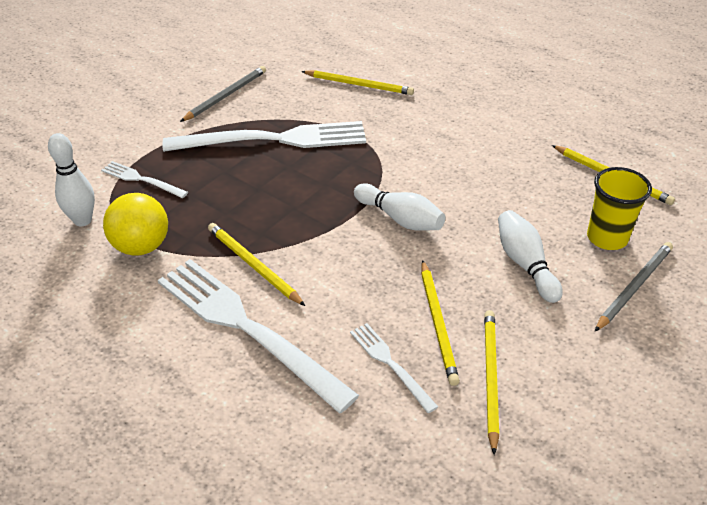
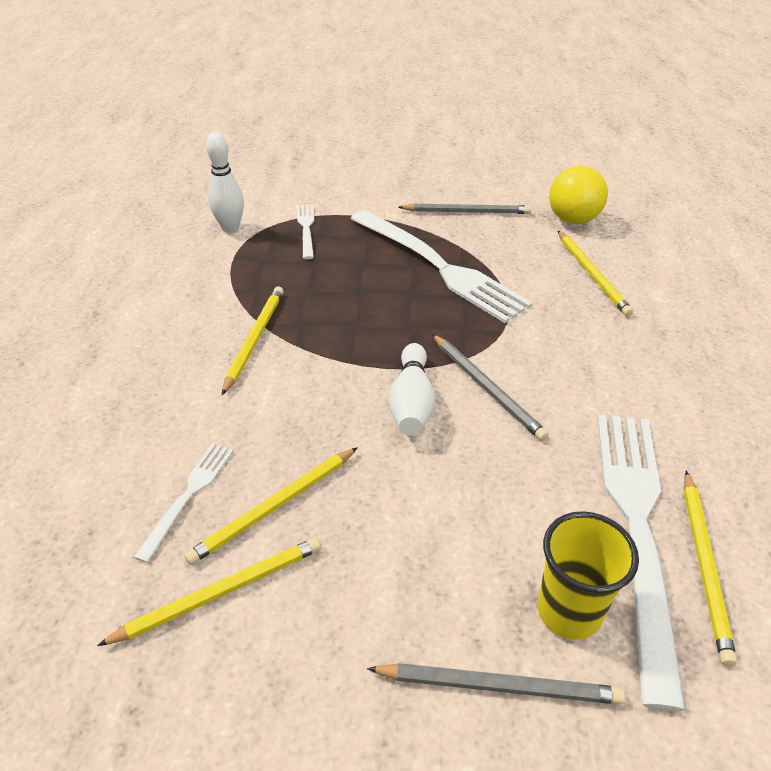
camera: 55 degrees right, 0 degrees up
yellow ball [103,193,168,256] -> yellow ball moved to [549,166,608,224]
white fork [158,259,359,413] -> white fork moved to [597,414,686,711]
white bowling pin [498,210,563,303] -> none
none -> grey pencil [432,334,549,441]

